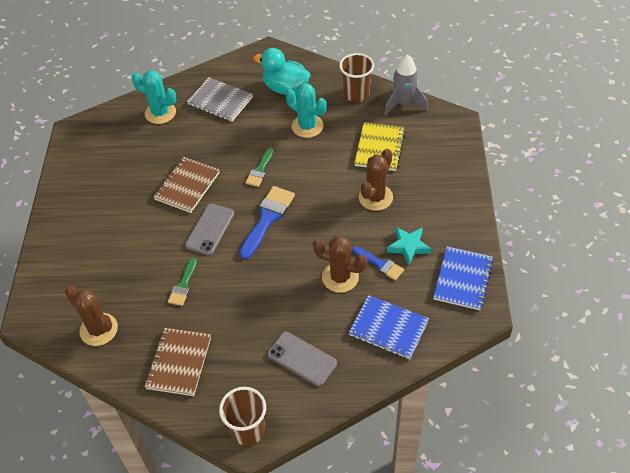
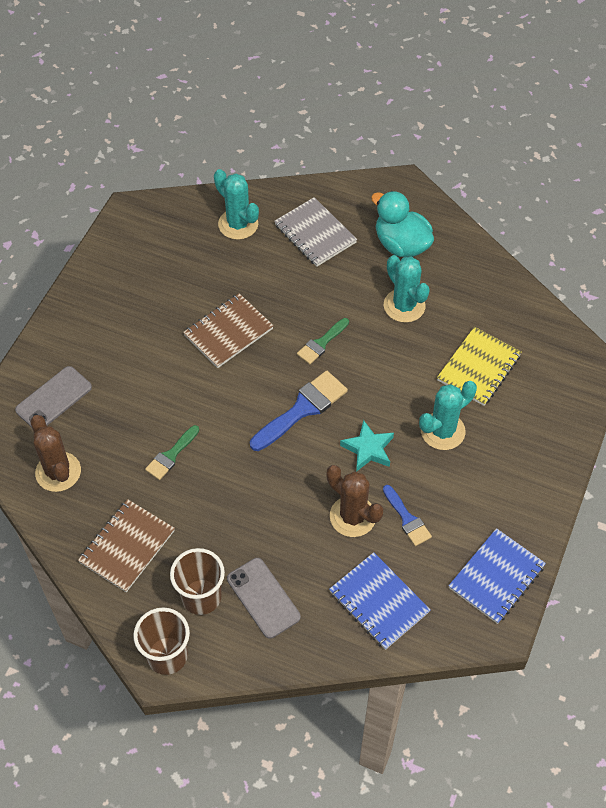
camera: 20 degrees right, 5 degrees up
grey phone [185,204,234,255] -> grey phone moved to [15,366,92,428]
brown cup [339,53,374,102] -> brown cup moved to [170,548,225,615]
brown cactus [359,149,393,211] -> turquoise cactus [419,381,477,450]
grey rocket [384,54,428,116] -> none
turquoise star [387,227,432,265] -> turquoise star moved to [340,420,394,472]

